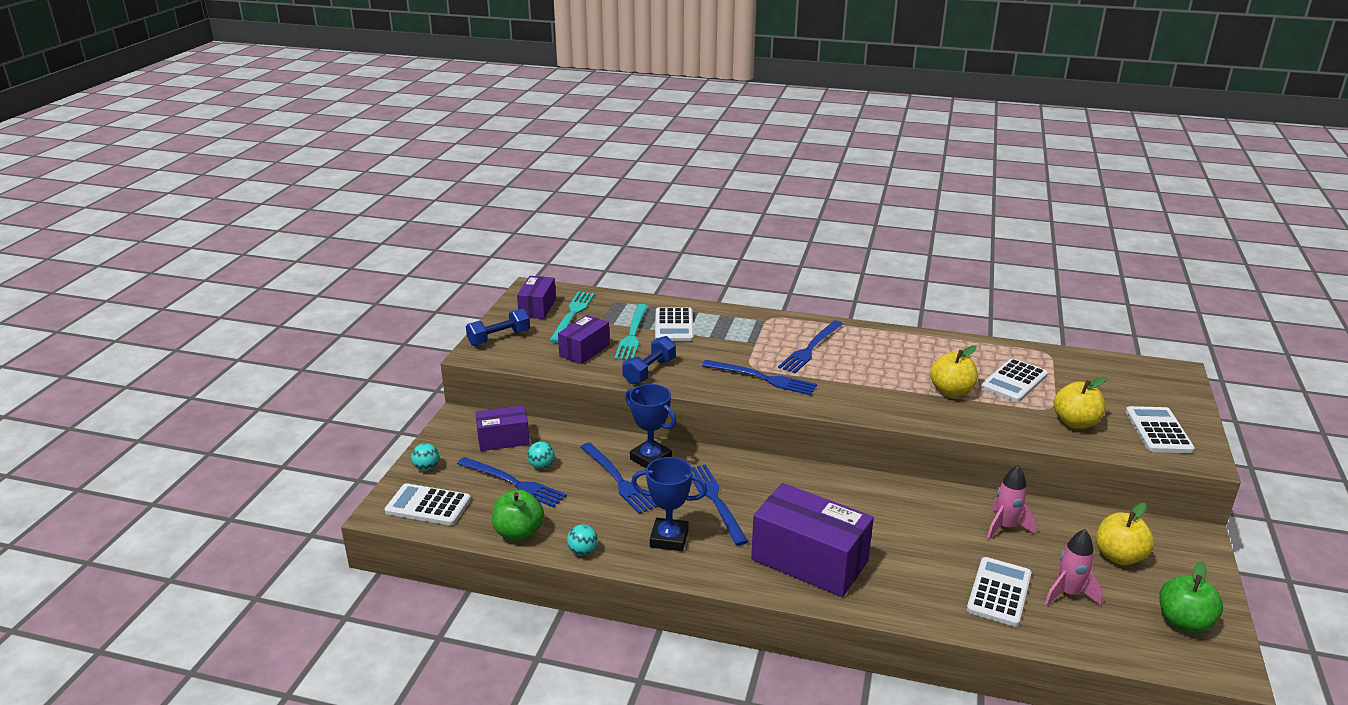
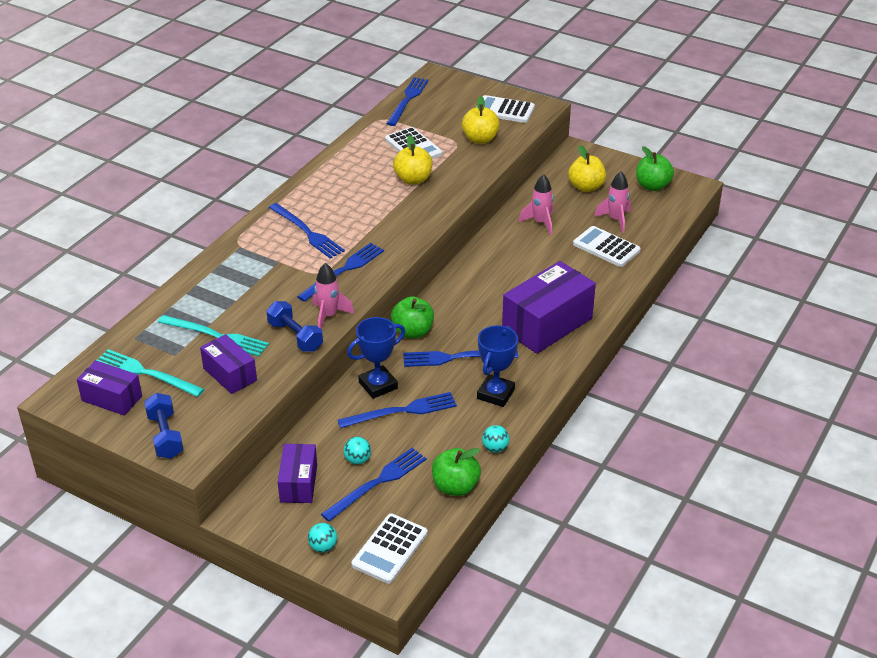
camera: 75 degrees left, 10 degrees up
white calculator [655,307,694,341] -> none
none -> pink rocket [313,263,354,329]
none -> blue fork [386,77,429,126]
none -> green apple [391,296,434,339]

